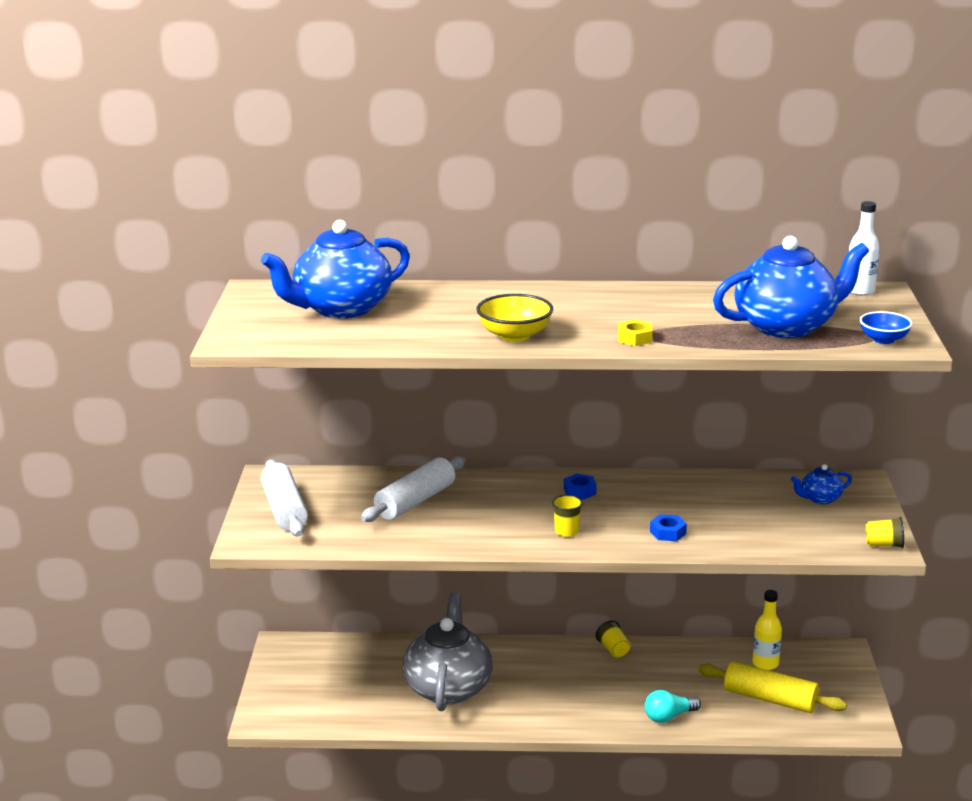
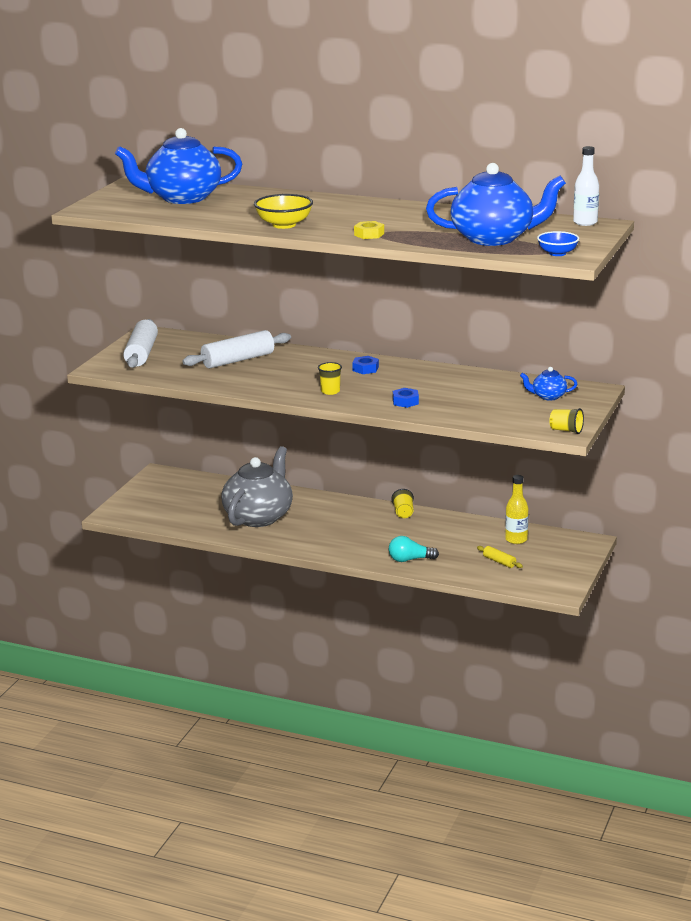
camera: 20 degrees right, 0 degrees up
yellow rolling pin [698,661,847,713] -> yellow rolling pin [477,546,523,568], size x0.47

